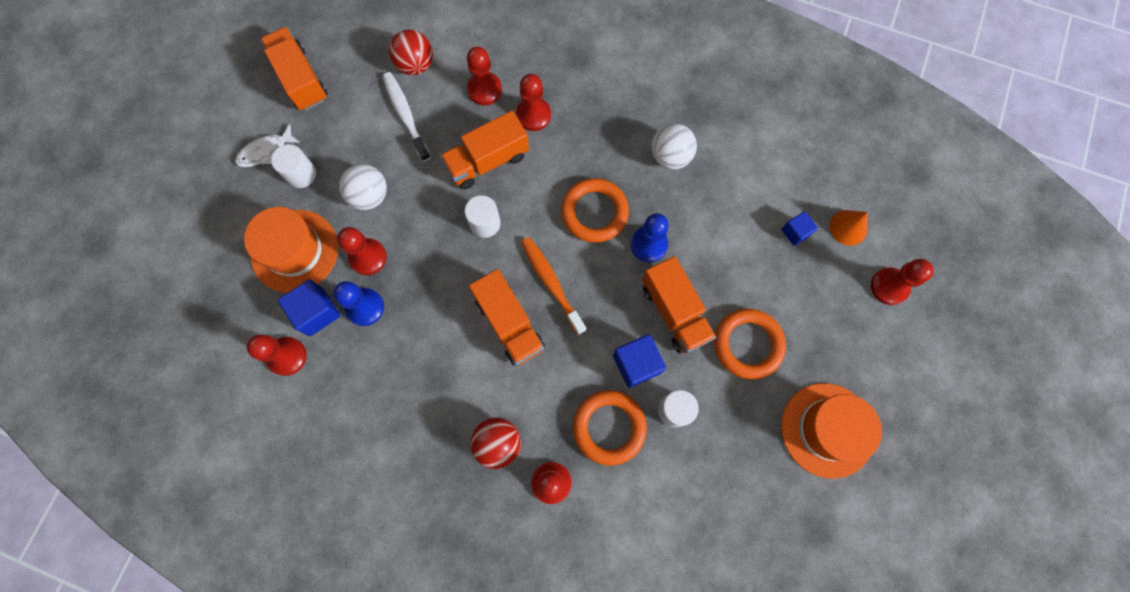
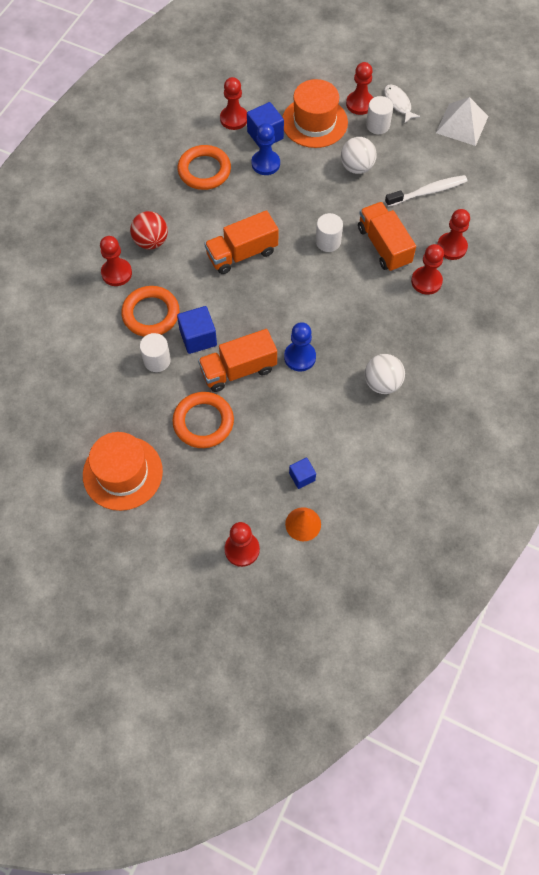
camera: 95 degrees right, 10 degrees down
orange truck [260,27,328,111] -> white pyramid [436,97,488,146]
red pawn [337,227,387,275] -> red pawn moved to [346,62,373,115]
red ball [389,29,433,75] -> none
orange toothbrush [521,237,586,335] -> none
orange ring [561,178,629,243] -> orange ring moved to [178,145,231,190]

